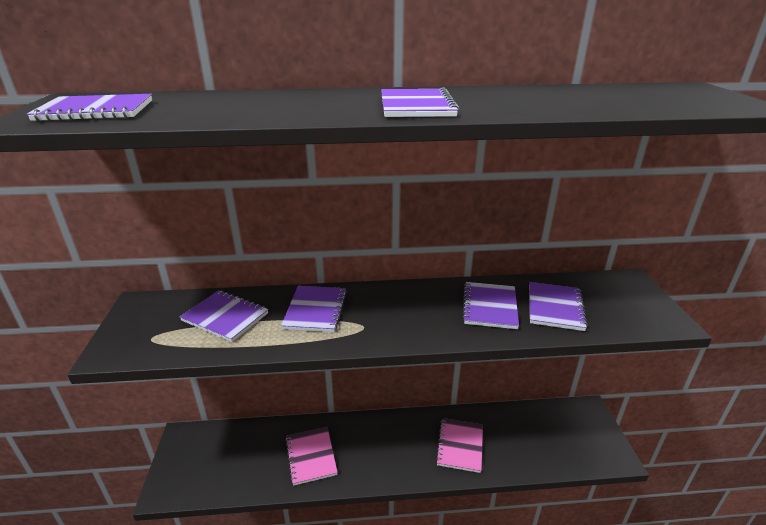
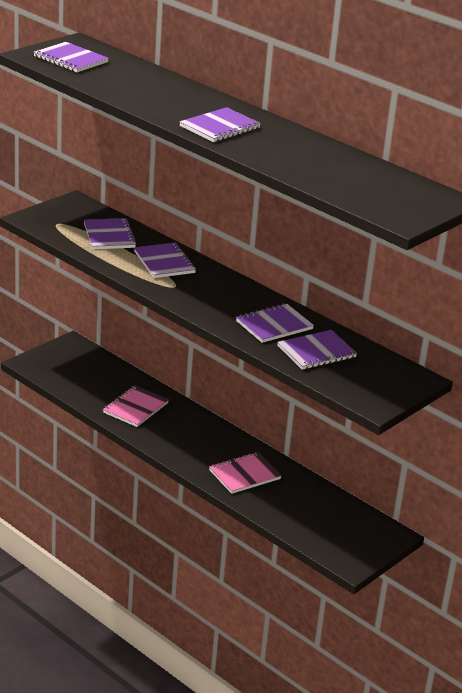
camera: 45 degrees right, 0 degrees up
purple notebook [281,286,347,332] -> purple notebook turned 75 degrees counterclockwise [134,243,196,278]

